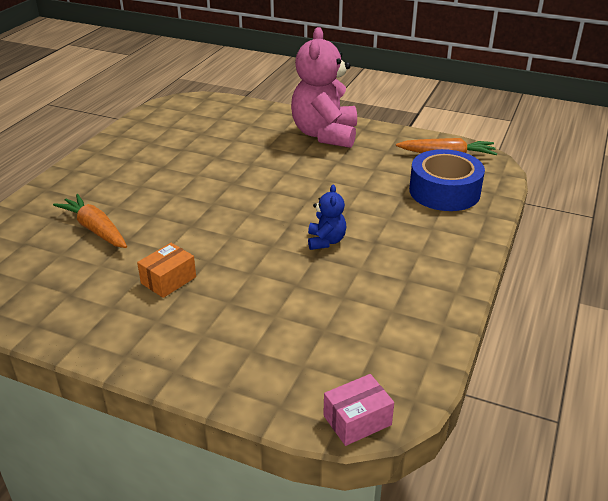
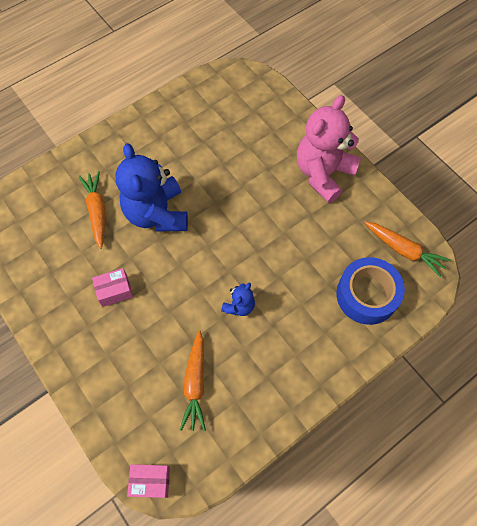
camera: 30 degrees right, 30 degrees up
orange box [137,243,196,298] -> pink box [92,268,133,307]
none -> blue teddy bear [115,143,188,232]
none -> orange carrot [180,330,206,431]

